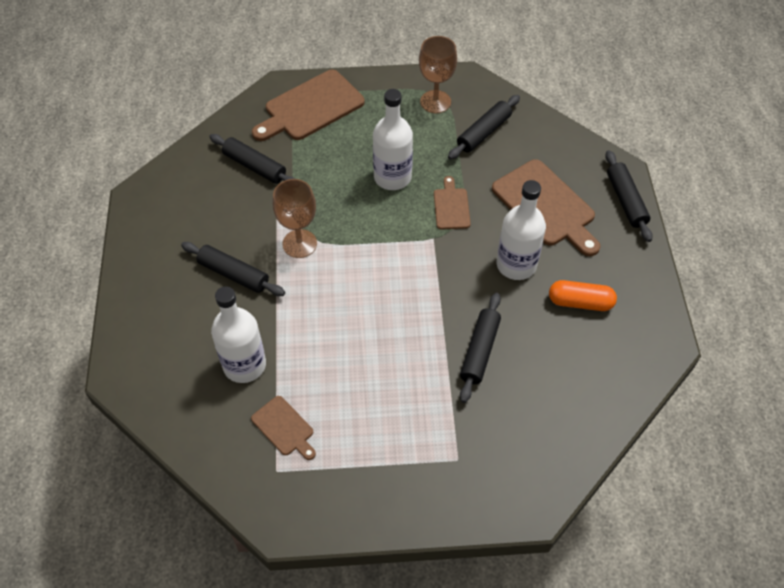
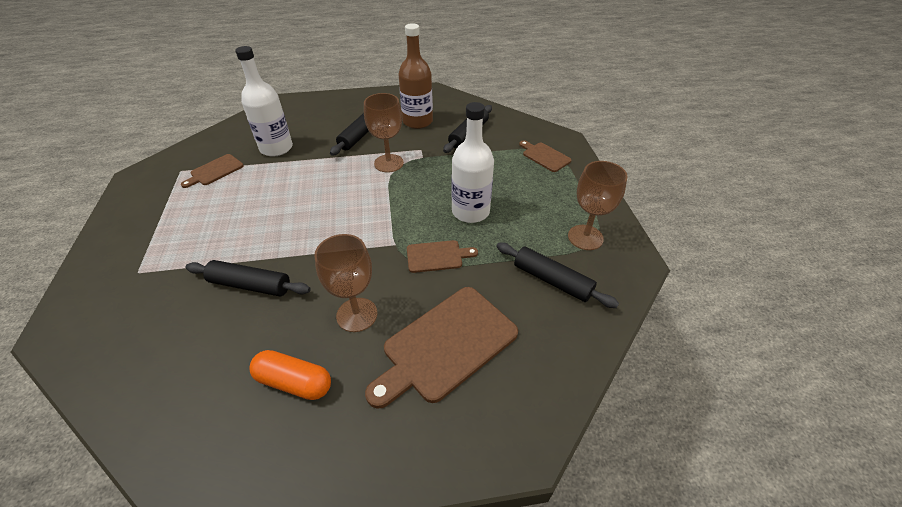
camera: 85 degrees right, 10 degrees down
brown cutting board [252,70,365,141] -> brown cutting board [519,140,572,172], size x0.52
white bottle [497,180,546,280] -> brown goblet [314,234,377,332]
orange capsule [549,280,617,311] -> orange capsule turned 75 degrees counterclockwise [249,350,331,400]
black rolling pin [605,150,653,242] -> none
none -> brown bottle [398,23,433,129]

